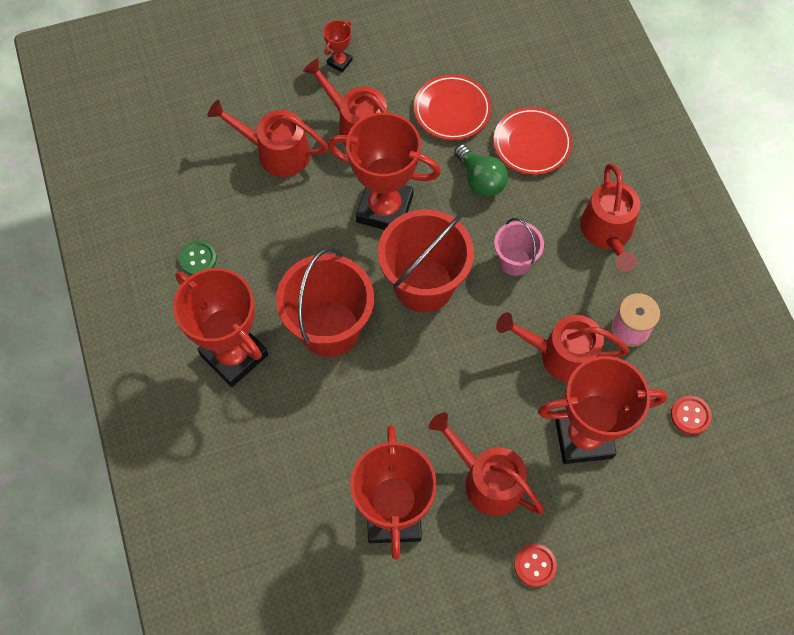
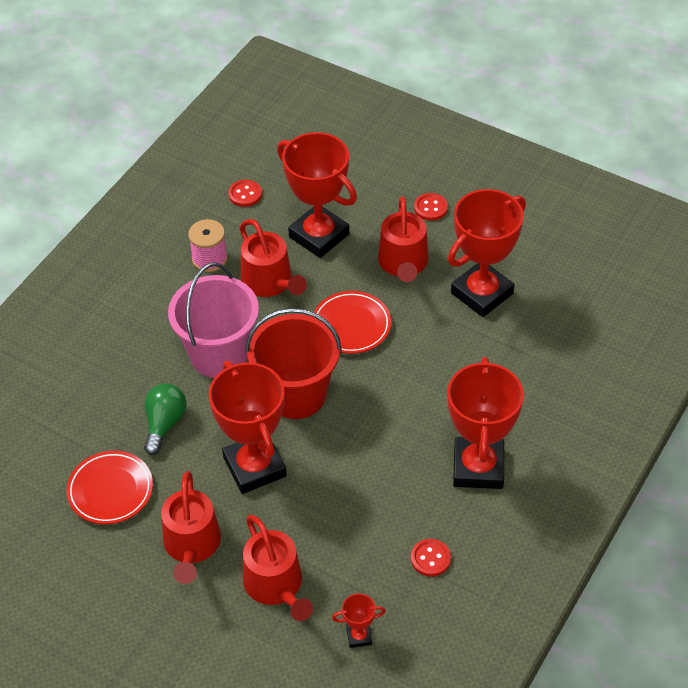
camera: 130 degrees left, 15 degrees down
green button [179,241,217,275] -> red button [411,539,451,577]
red bucket [276,247,374,357] -> none
red trophy [323,20,353,72] -> red trophy moved to [332,593,386,648]
red plate [494,107,572,175] -> red plate moved to [314,291,391,354]
pink bucket [494,218,544,276] -> pink bucket [168,262,259,378], size x1.85
red watering can [580,163,640,272] -> none

